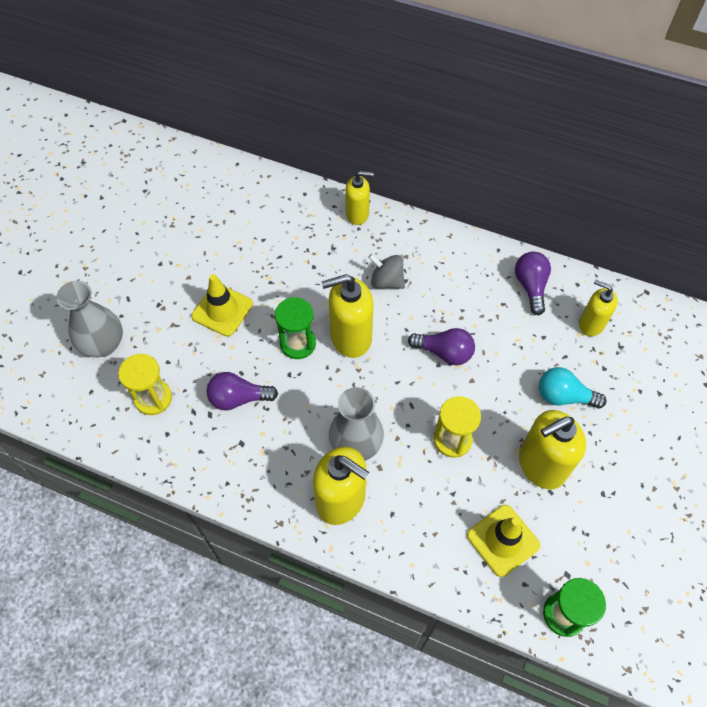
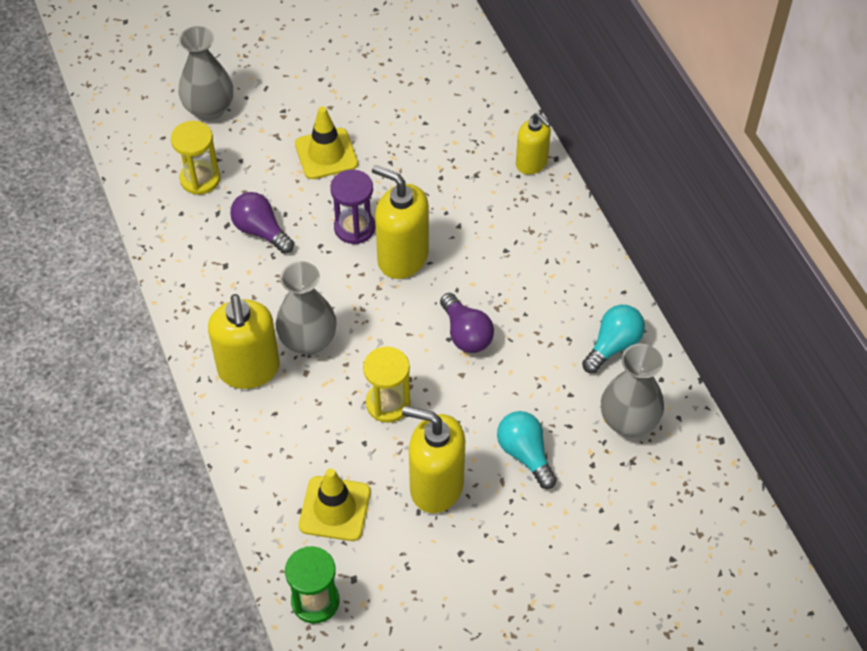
camera: 45 degrees right, 5 degrees down
green hourglass [275,297,316,359] -> purple hourglass [330,170,375,244]
grey spinning top [368,254,405,289] -> none
purple light bulb [515,252,551,315] -> turquoise light bulb [582,305,645,373]
yellow soap dispenser [579,280,618,336] -> grey vase [601,344,664,437]

